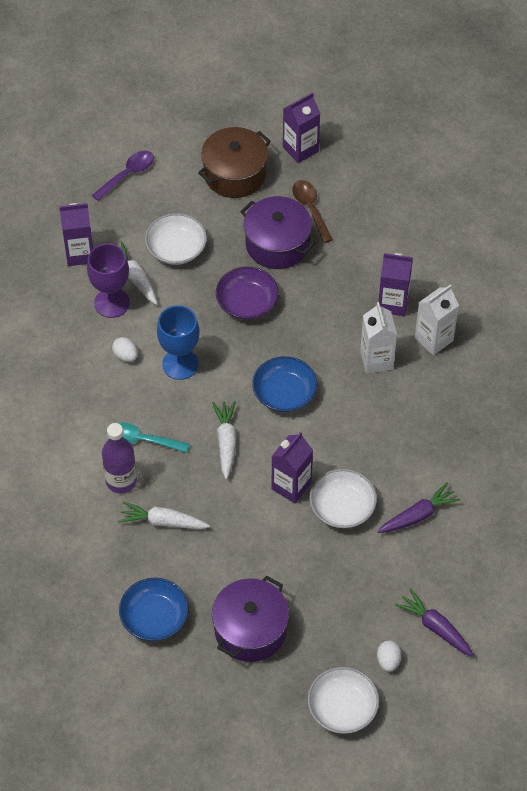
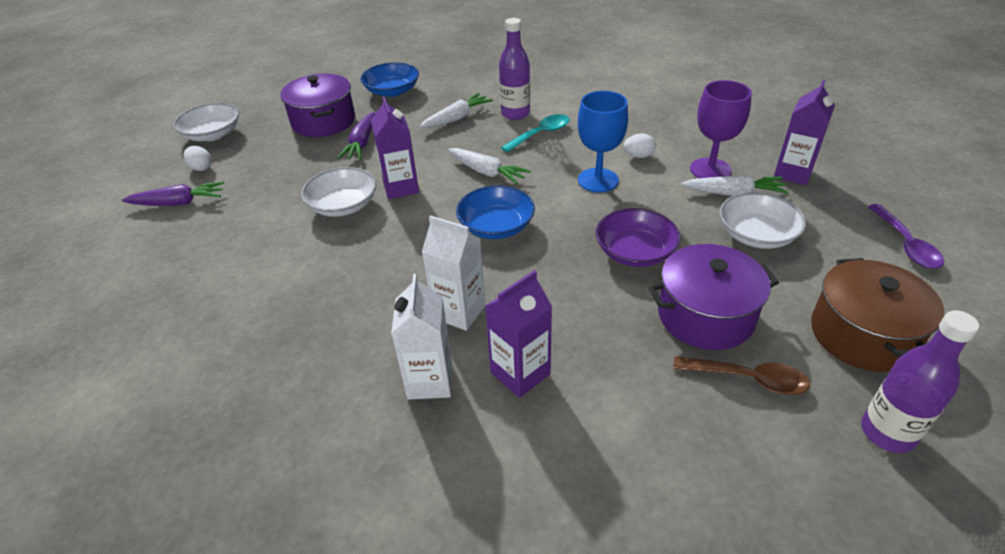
camera: 130 degrees right, 15 degrees down
purple carton [283,92,321,163] -> purple bottle [861,310,979,453]
purple carrot [377,482,461,533] -> purple carrot moved to [338,112,375,160]

